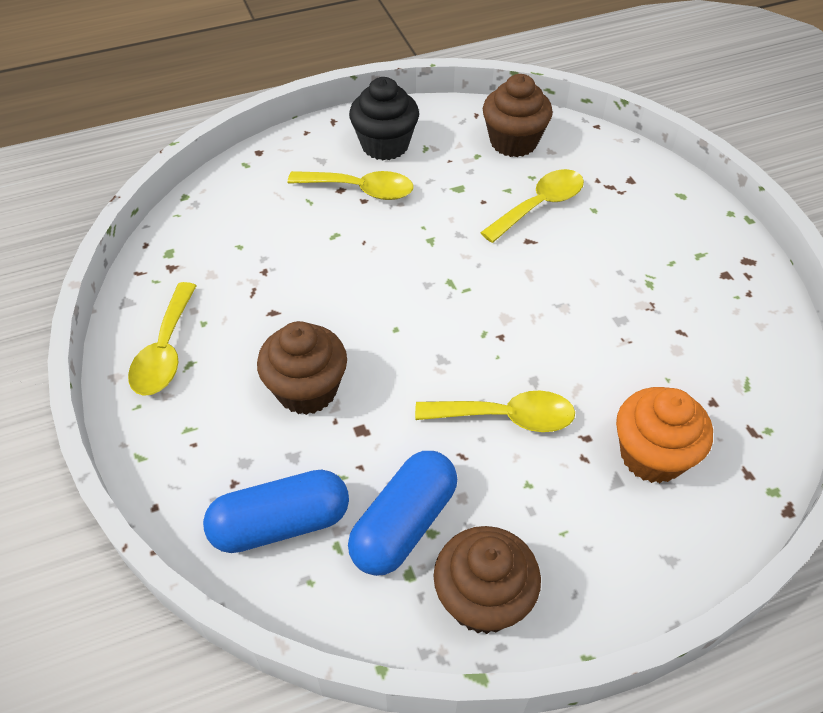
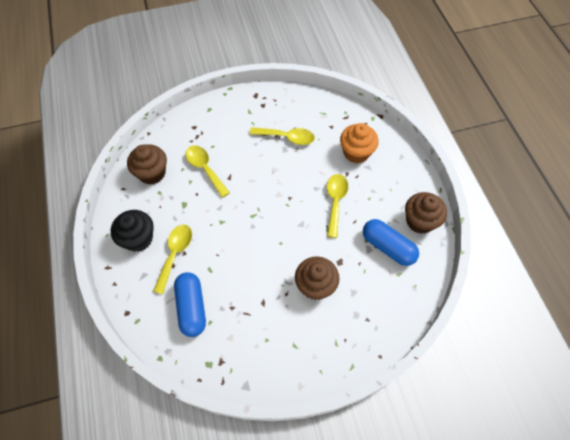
camera: 85 degrees left, 10 degrees up
yellow spoon [128,282,197,396] -> yellow spoon moved to [250,127,315,145]
blue capsule [203,470,349,553] -> blue capsule moved to [174,272,206,337]

